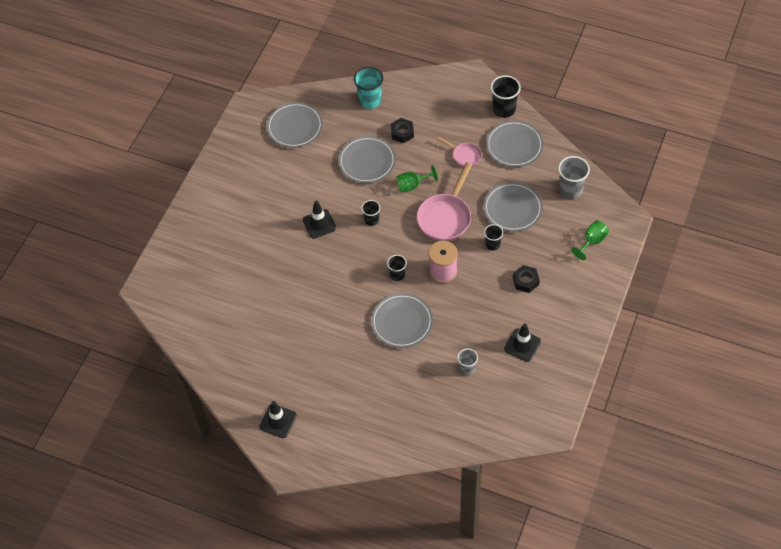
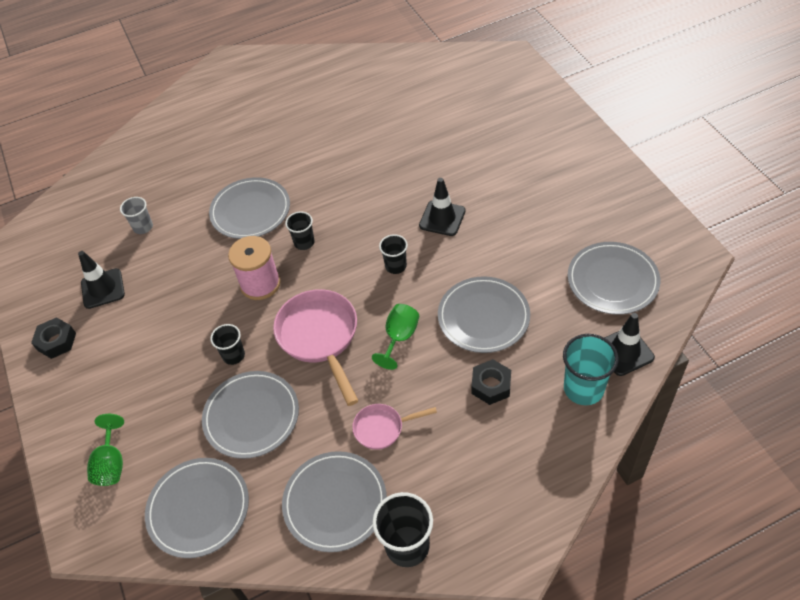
camera: 135 degrees right, 5 degrees down
black traffic cone [259,401,297,438] -> black traffic cone moved to [604,313,655,376]
black nut [513,265,540,293] -> black nut moved to [31,317,76,359]
grey cup [558,156,590,199] -> grey plate [145,458,249,558]

